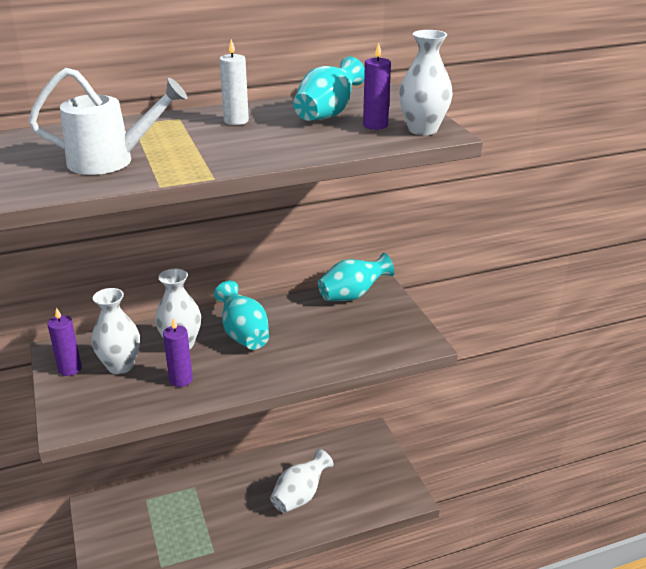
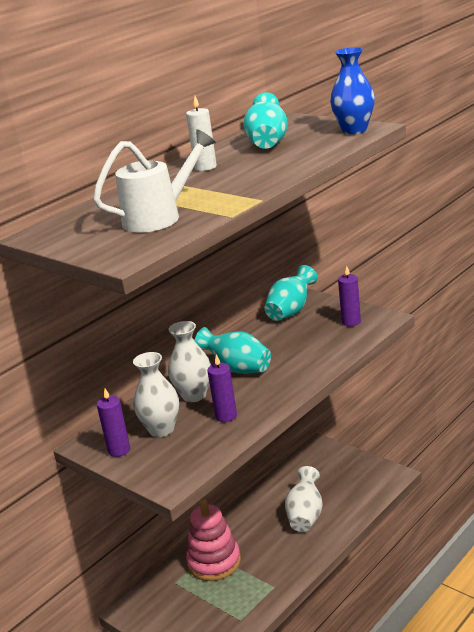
camera: 25 degrees left, 5 degrees down
purple candle [363,43,391,130] -> purple candle moved to [338,266,361,326]
white vase [399,30,453,135] -> blue vase [330,47,375,134]
none -> pink stacking toy [186,499,241,581]

